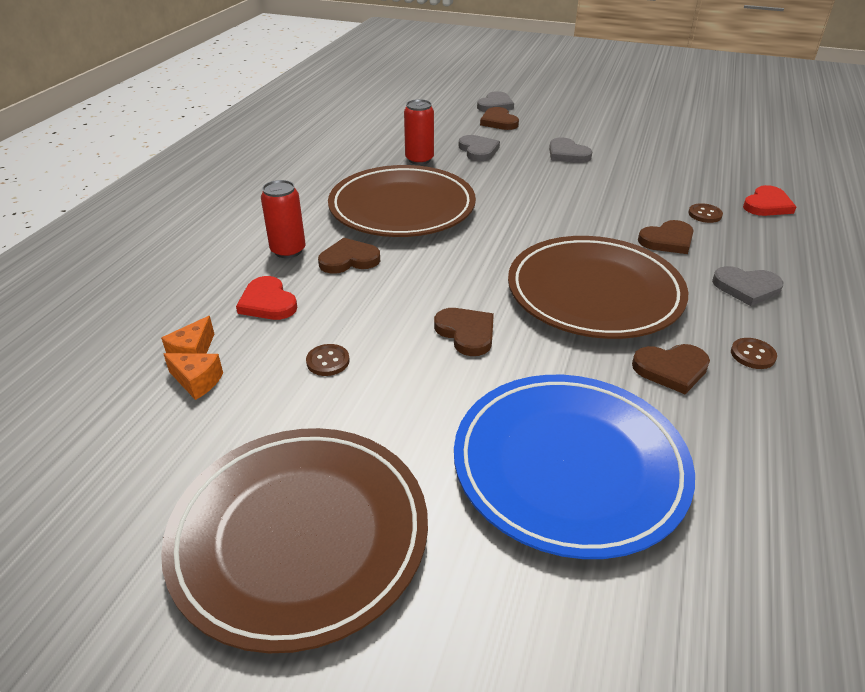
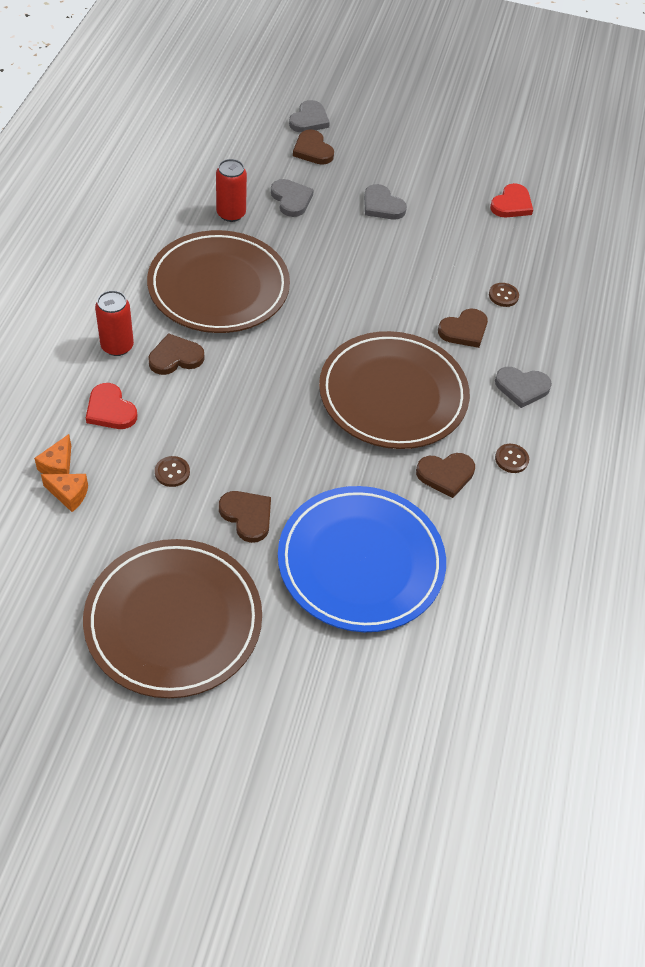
camera: 10 degrees left, 15 degrees up
brown heart [434,308,494,356] -> brown heart moved to [219,491,271,543]
red heart [743,185,796,216] -> red heart moved to [490,183,533,217]

